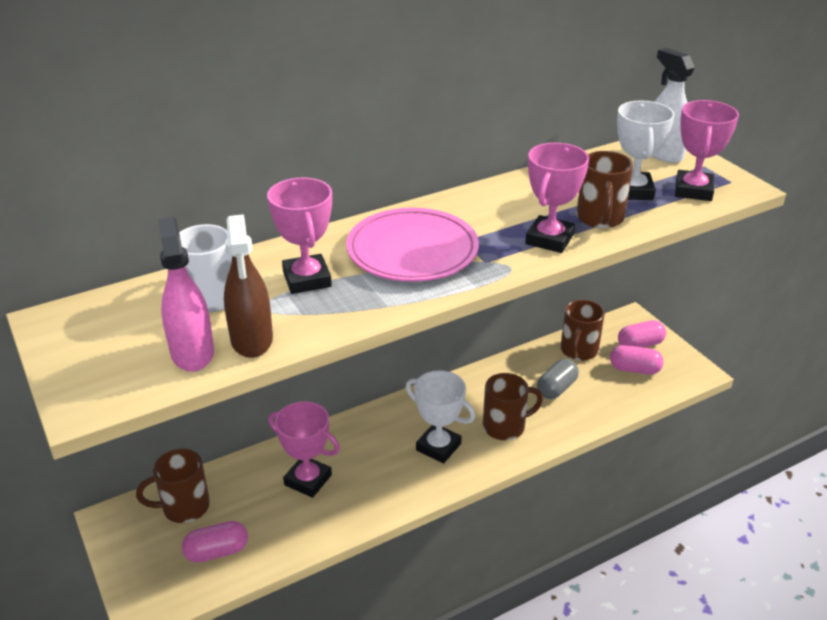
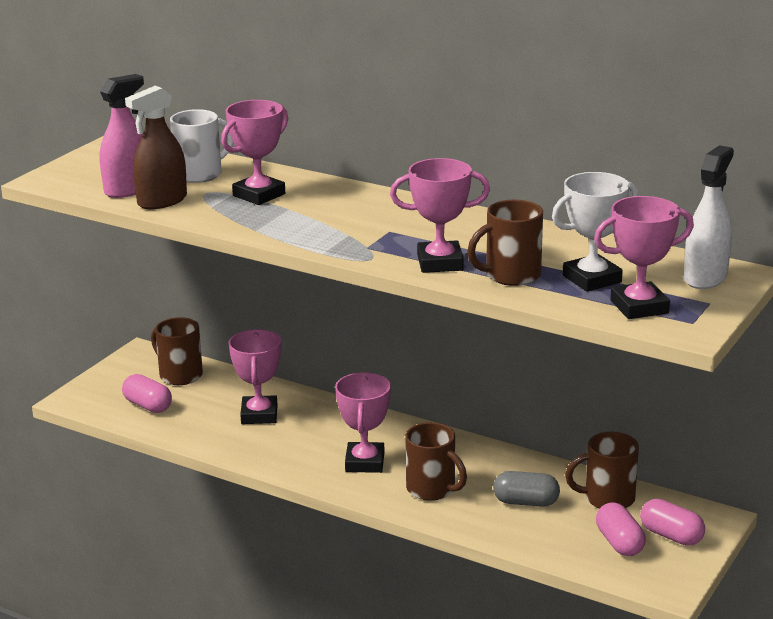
camera: 60 degrees right, 10 degrees down
pink plate [346,208,479,282] -> none
white trophy [405,370,475,464] -> pink trophy [335,372,391,473]

